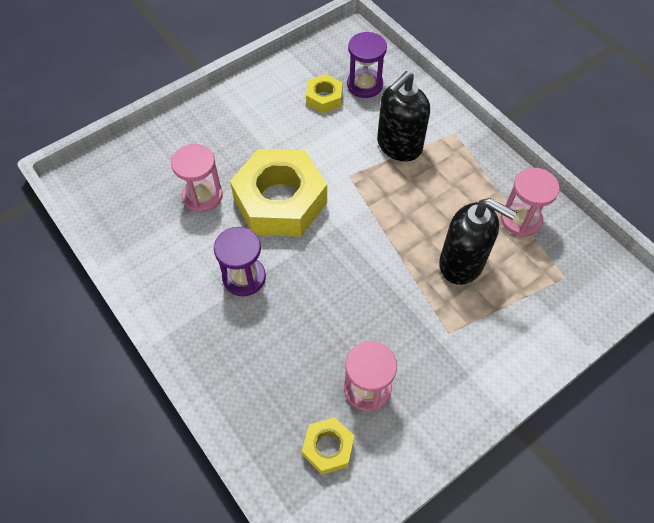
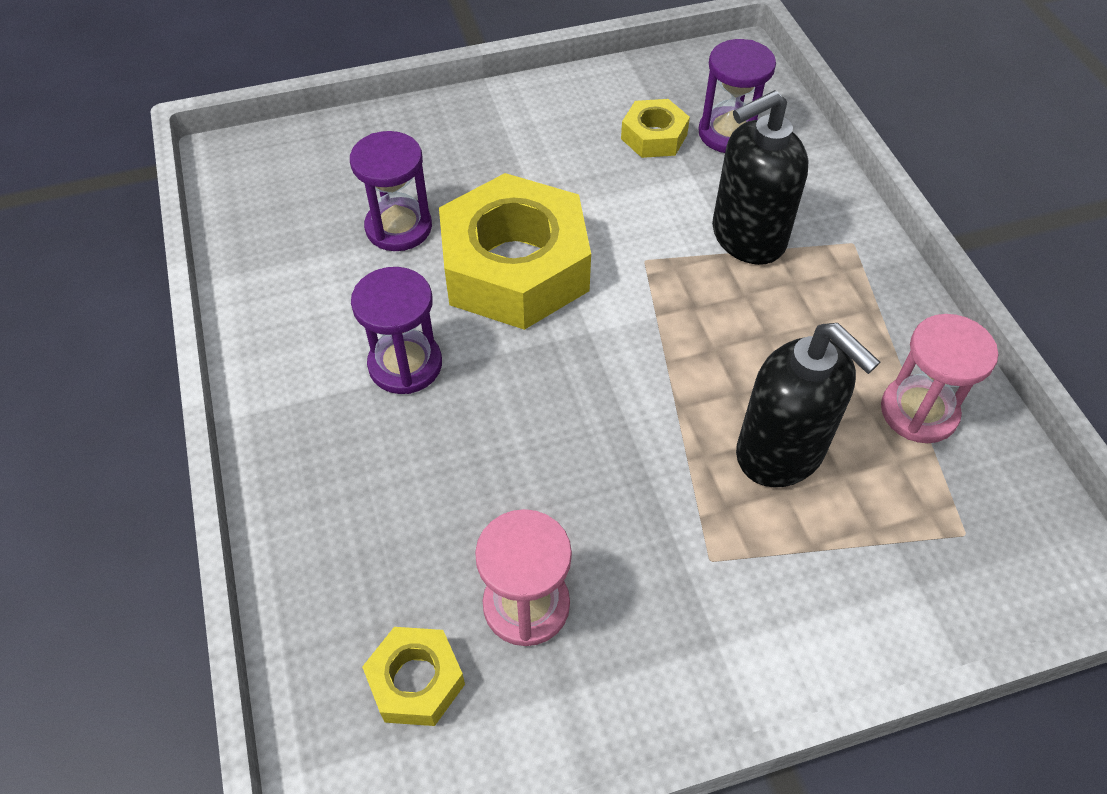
camera: 20 degrees right, 5 degrees down
pink hourglass [171,144,223,212] -> purple hourglass [350,131,432,251]

